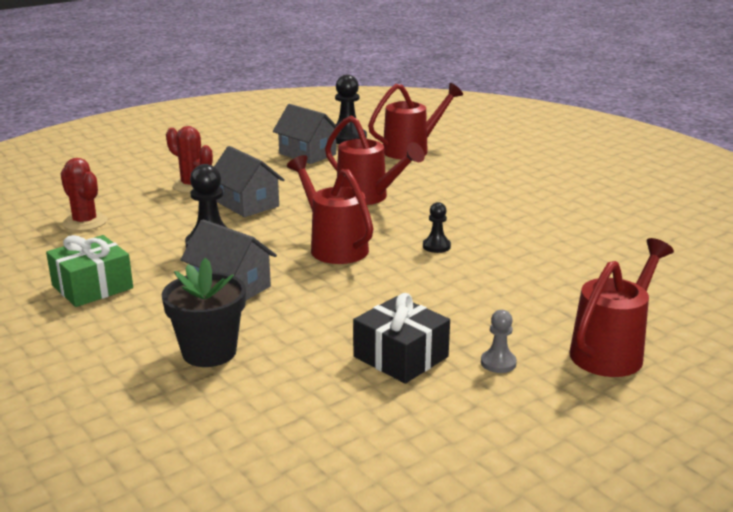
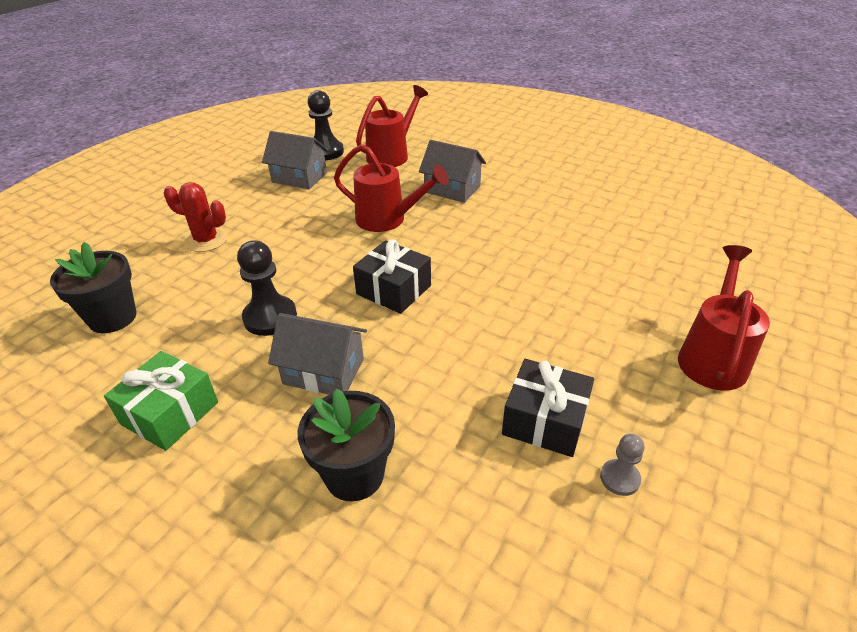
camera: 20 degrees left, 15 degrees up
red cactus [60,158,107,231] -> black flower pot [50,242,137,333]
grey house [214,146,285,217] -> grey house moved to [419,140,486,203]
red watering can [287,155,373,264] -> black gift [353,239,431,314]
black pawn [423,202,451,253] -> none
grey pawn [481,310,517,373] -> grey pawn moved to [600,434,645,496]

